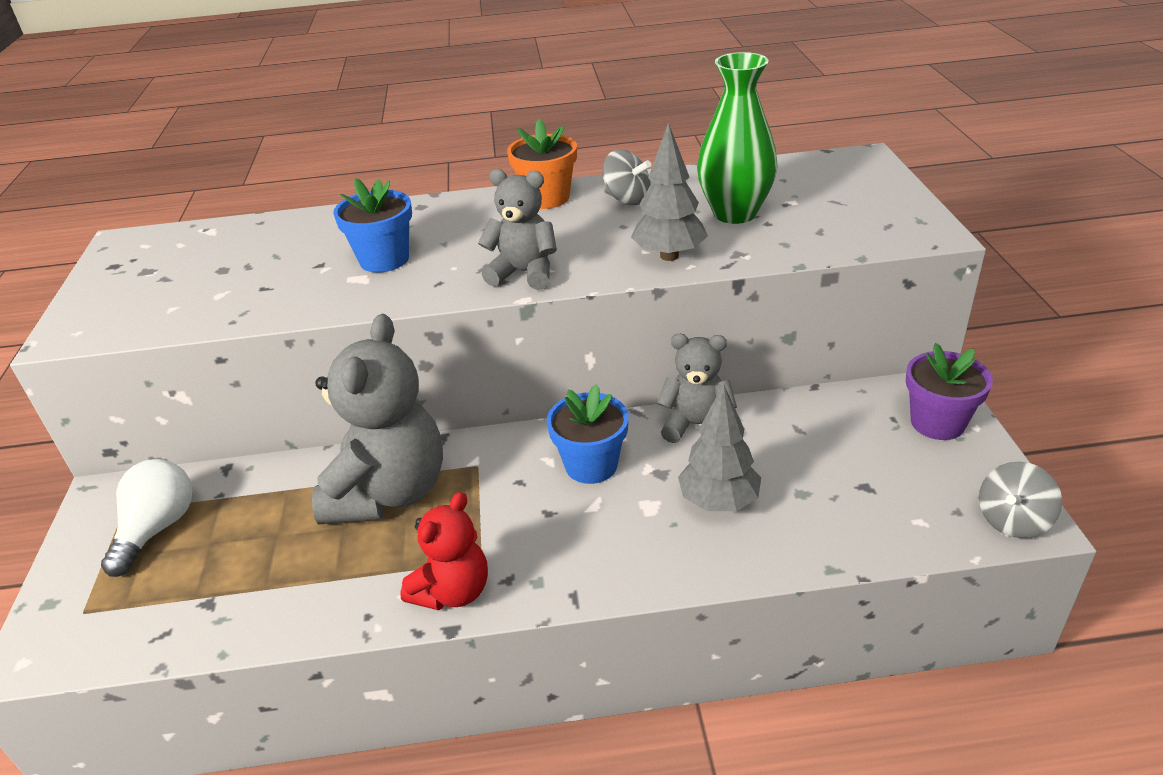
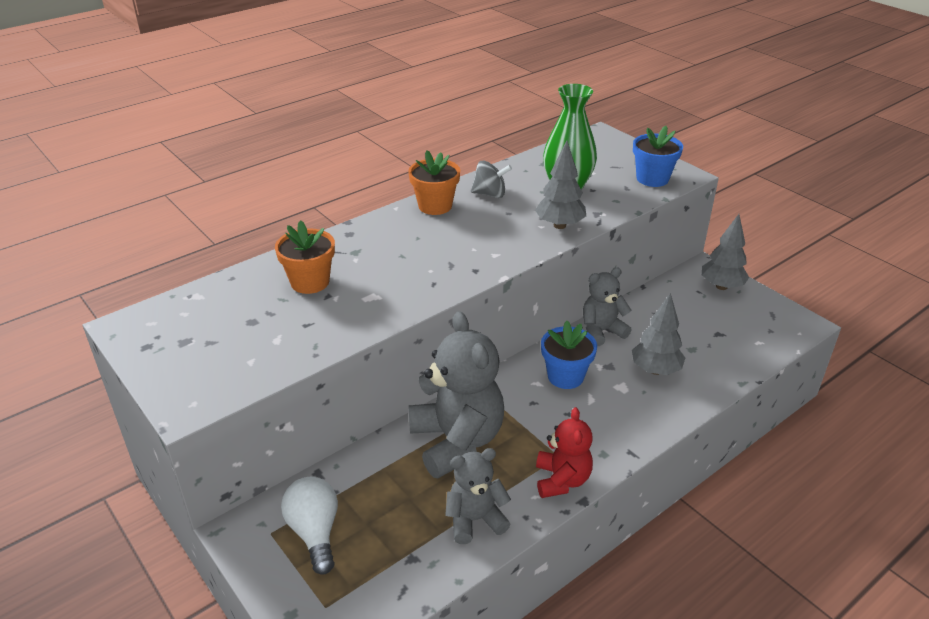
camera: 35 degrees left, 0 degrees up
blue flower pot [333,178,412,273] -> blue flower pot moved to [633,126,683,187]
grey teddy bear [478,169,557,290] -> grey teddy bear moved to [445,448,511,544]
purple flower pot [906,343,993,440] -> grey tree [702,214,749,290]
grey spinning top [979,462,1062,538] -> none
none -> orange flower pot [275,220,335,294]

